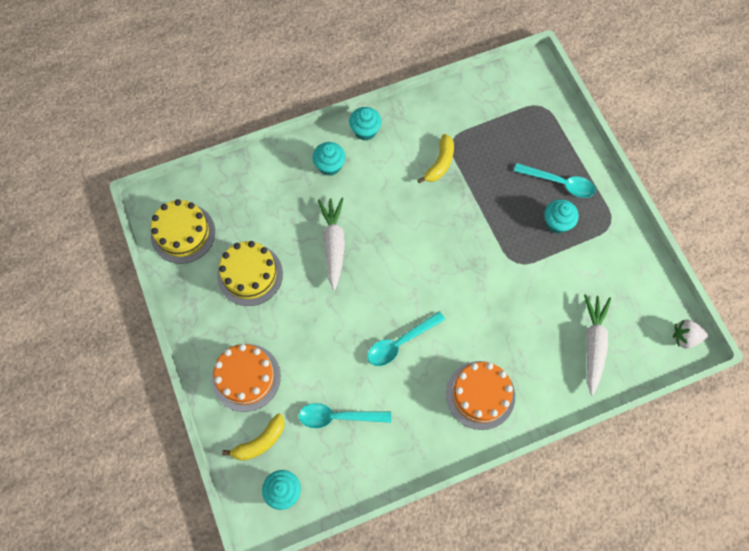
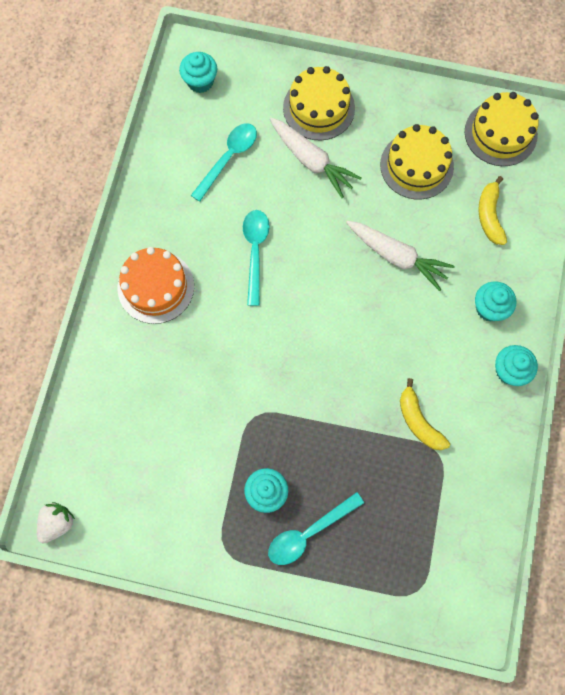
camera: 125 degrees right, 5 degrees up
orange cake [212,344,281,412] -> yellow cake [283,66,355,140]
yellow banana [222,414,285,461] -> yellow banana moved to [478,176,507,245]
white carrot [584,294,611,396] -> white carrot moved to [270,118,362,198]

